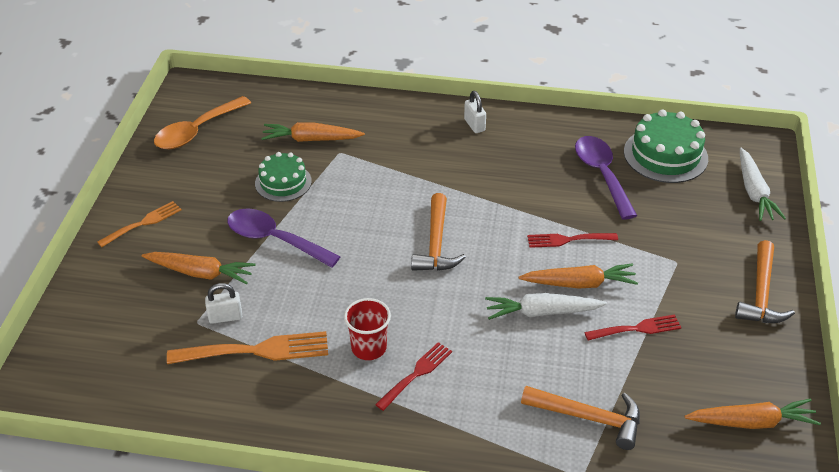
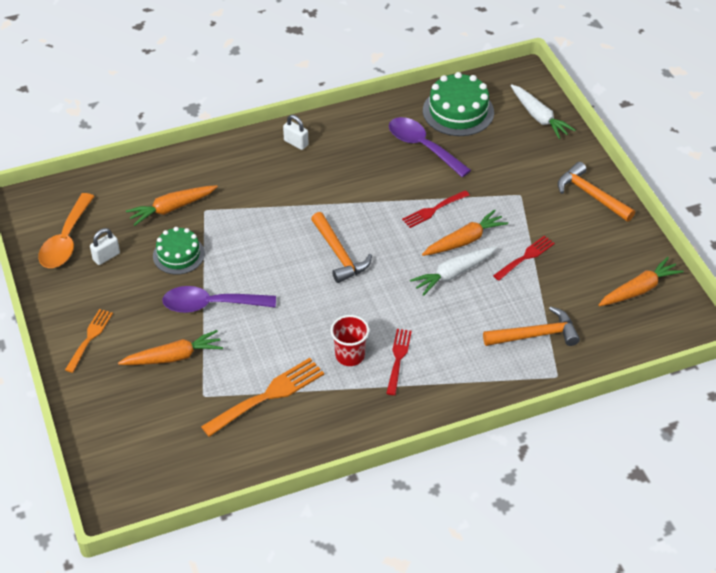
camera: 30 degrees left, 5 degrees up
white padlock [205,283,242,324] -> white padlock moved to [90,228,120,265]
orange hammer [735,240,795,323] -> orange hammer turned 150 degrees clockwise [558,162,635,222]

